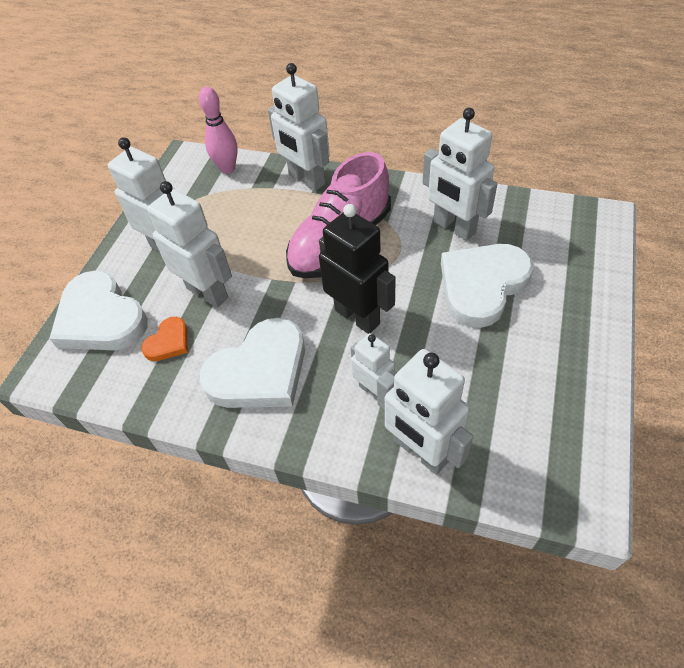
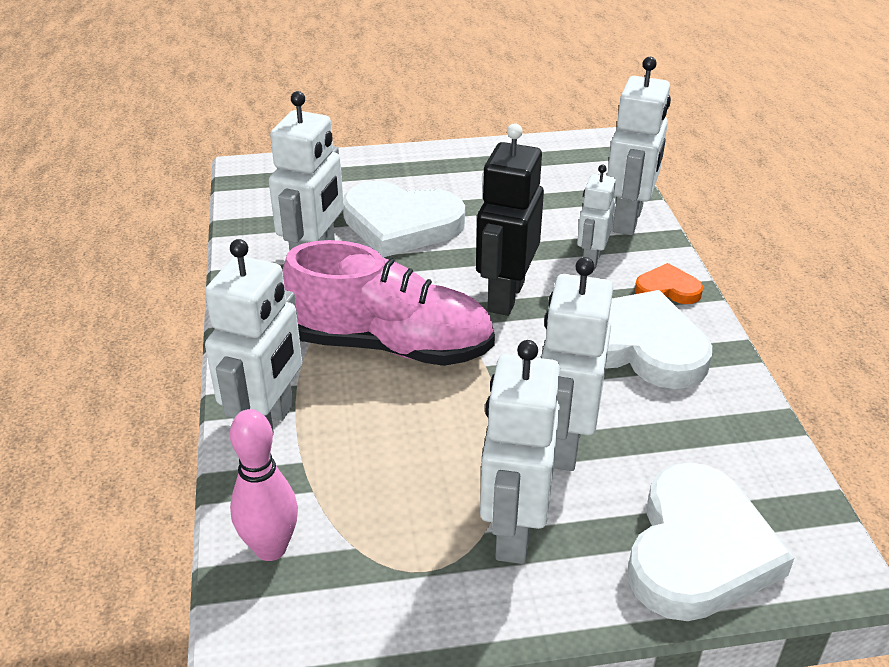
camera: 120 degrees left, 15 degrees down
orange heart [141,317,188,361] -> orange heart moved to [635,263,703,304]

